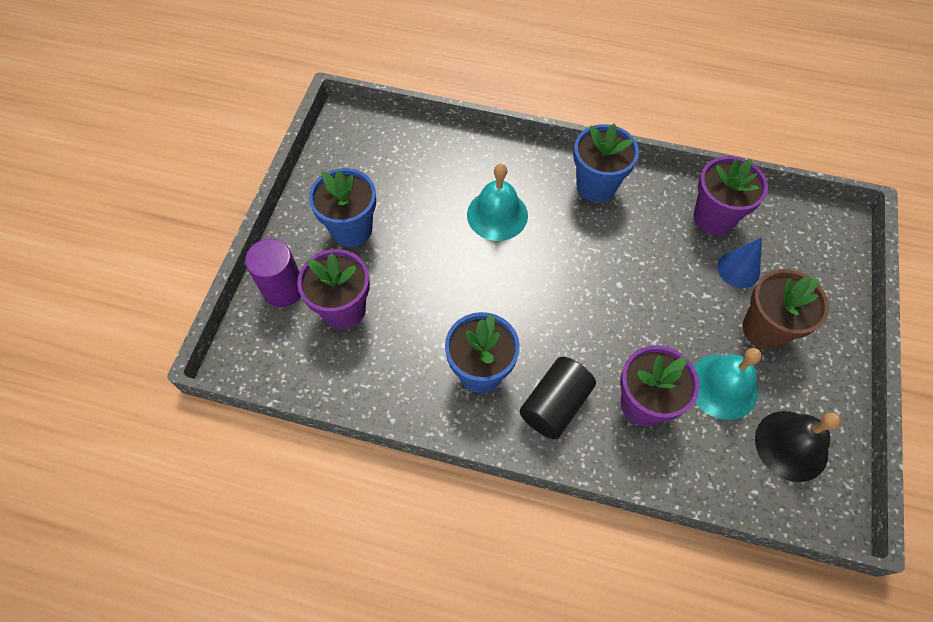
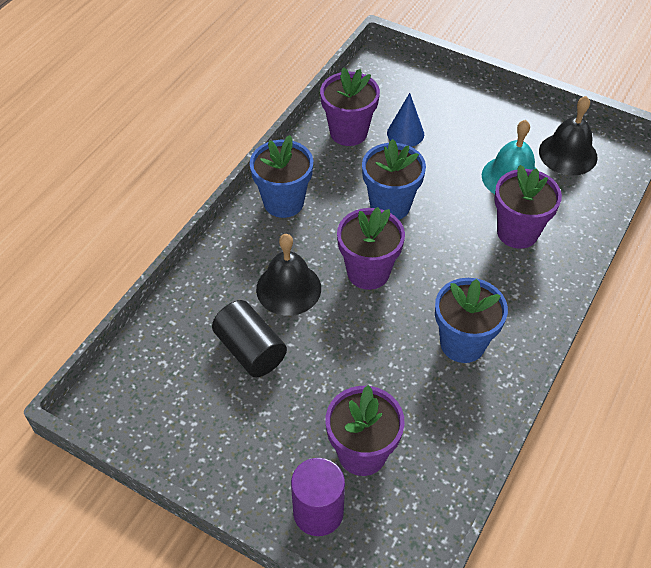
camera: 75 degrees left, 10 degrees down
blue flower pot [309,168,376,247] -> blue flower pot moved to [362,139,426,220]
turquoise bell [467,163,528,241] -> black bell [256,234,321,316]
black cylinder [520,357,596,439] -> black cylinder moved to [212,300,287,377]
brown flower pot [743,269,829,350] -> none
none -> purple flower pot [337,207,405,290]

